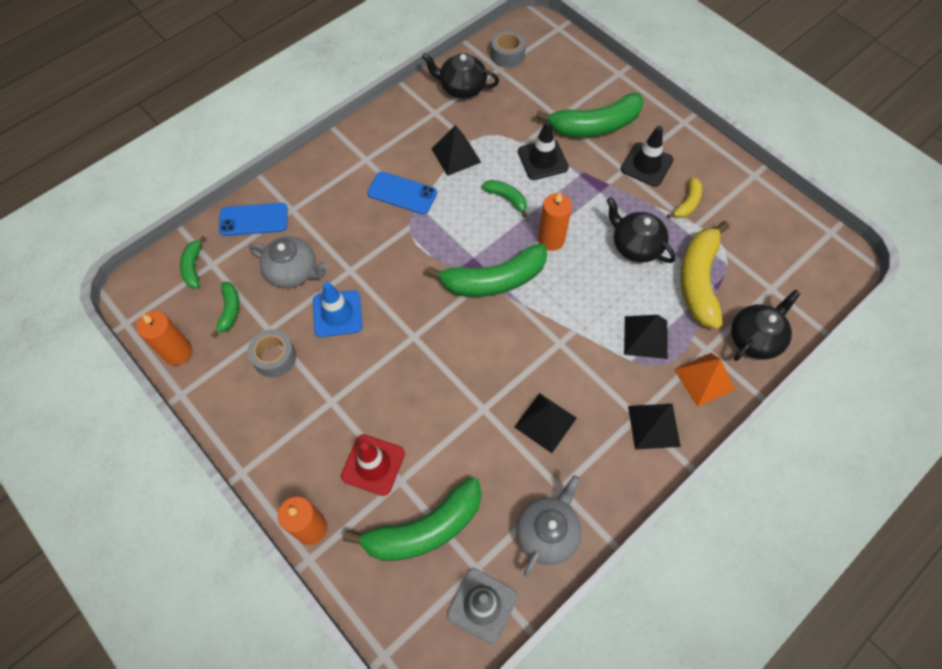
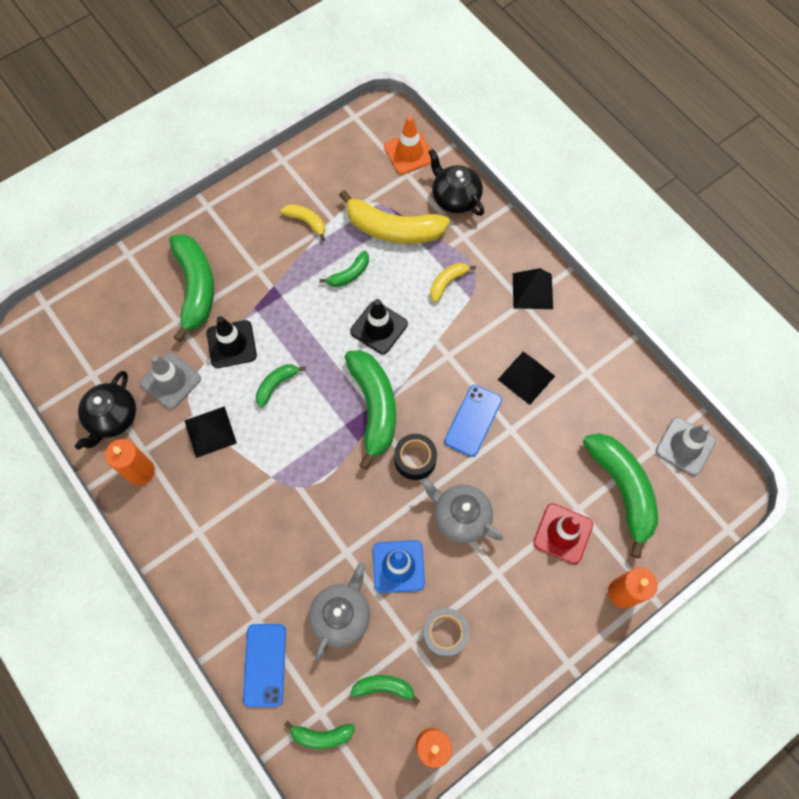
camera: 85 degrees left, 5 degrees up
blue phone [367,171,437,214] -> blue phone moved to [445,385,502,457]
grey tape [491,30,526,68] -> none
grey teapot [516,475,582,576] -> grey teapot moved to [421,478,503,543]
orange candle [538,193,572,251] -> orange candle moved to [105,439,155,485]
black teapot [606,197,676,263] -> green banana [319,251,369,287]
black traffic cone [621,126,674,187] -> black traffic cone moved to [350,299,408,354]
black pyramid [624,315,668,359] -> yellow banana [430,263,476,302]
orange pyramid [674,353,735,407] -> none
none -> grey traffic cone [140,353,201,409]
none -> orange traffic cone [384,116,431,175]
none -> black tape [394,434,437,480]

